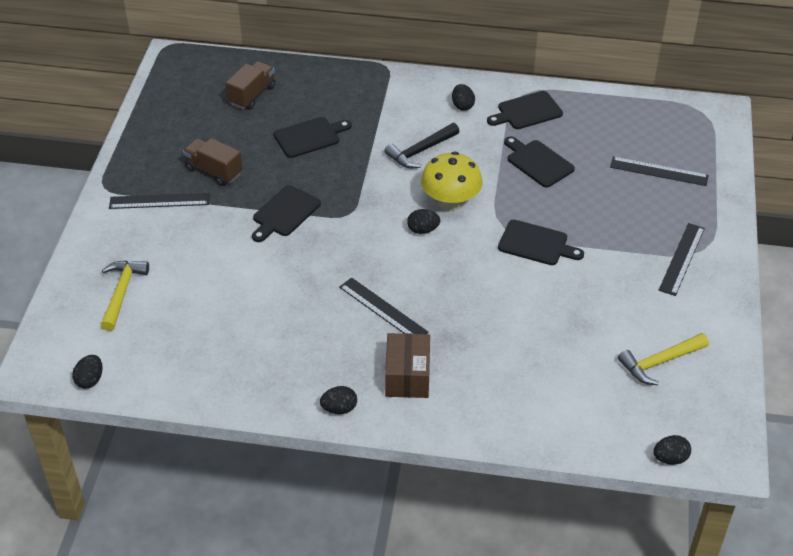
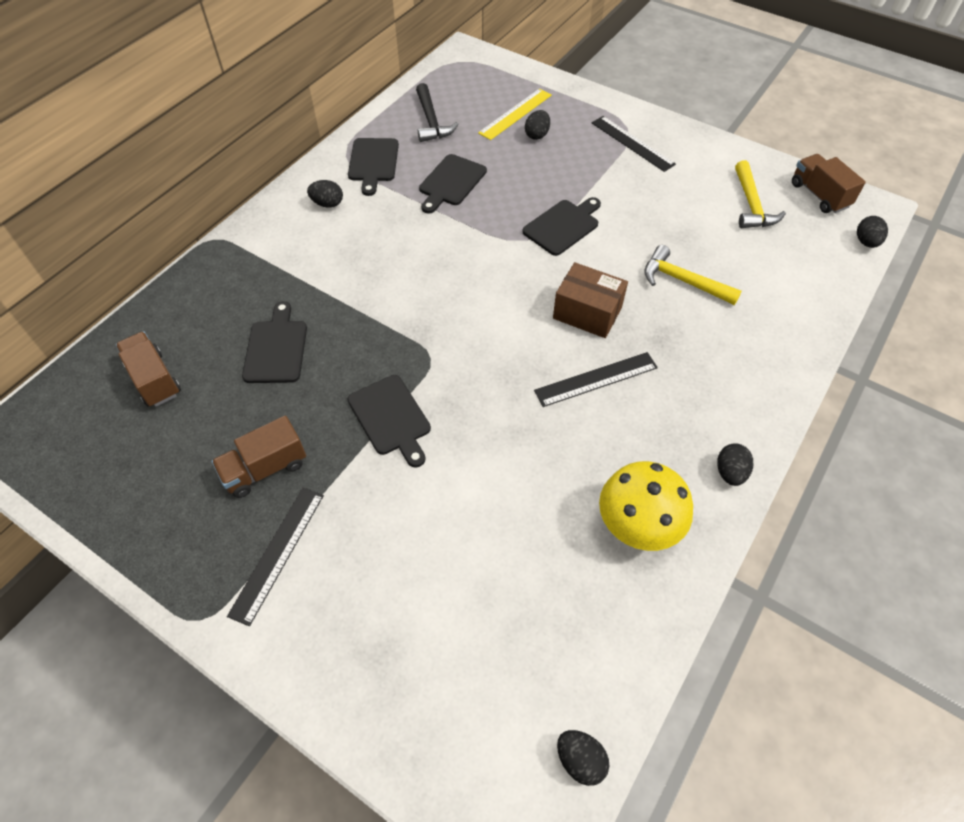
camera: 65 degrees left, 10 degrees up
yellow hammer [101,260,149,331] -> yellow hammer moved to [644,245,742,305]
black hammer [384,123,460,168] -> black hammer moved to [416,83,459,142]
brown box [385,333,430,398] -> brown box moved to [553,262,628,338]
black egg [407,209,440,234] -> black egg moved to [525,110,550,140]
yellow mushroom [421,151,483,211] -> yellow mushroom moved to [599,461,693,551]
black cutting board [504,136,575,188] -> black cutting board turned 45 degrees counterclockwise [419,154,487,213]
black ruler [610,157,709,186] -> yellow ruler [478,88,552,140]
none -> brown truck [792,154,866,213]

